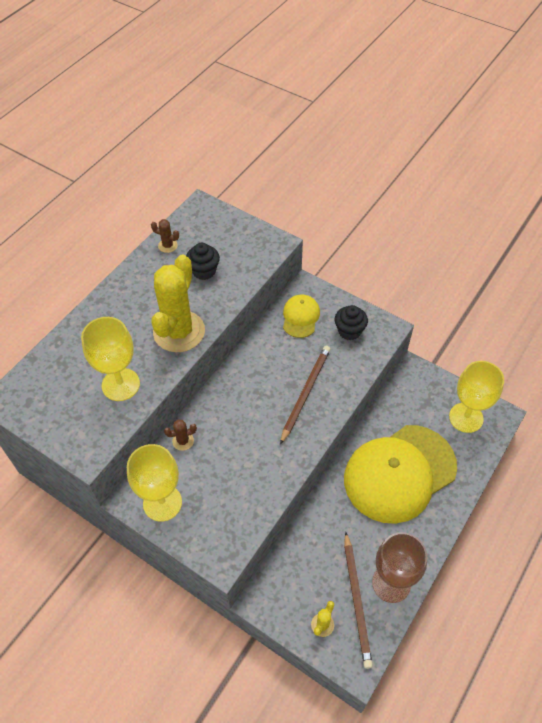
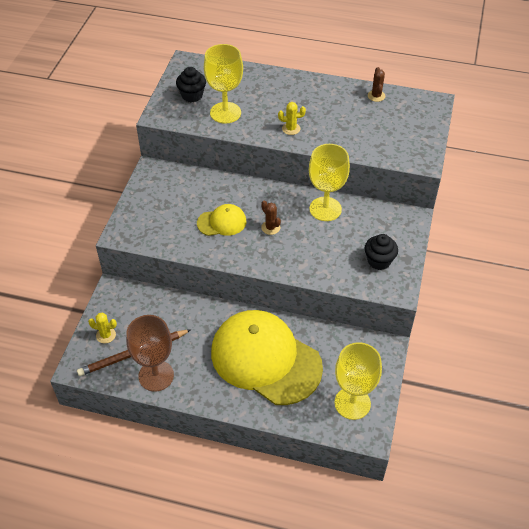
camera: 70 degrees right, 5 degrees down
yellow goblet [127,444,182,522] -> yellow goblet moved to [309,144,350,221]
yellow cactus [151,254,205,352] -> yellow cactus [278,102,306,135], size x0.41
brown cactus [164,419,197,451] -> brown cactus moved to [261,201,281,235]
black cupcake [186,243,220,280] -> black cupcake moved to [176,67,206,102]
brown pencil [280,346,330,444] -> none
yellow cap [283,295,320,338] -> yellow cap moved to [197,204,246,236]

